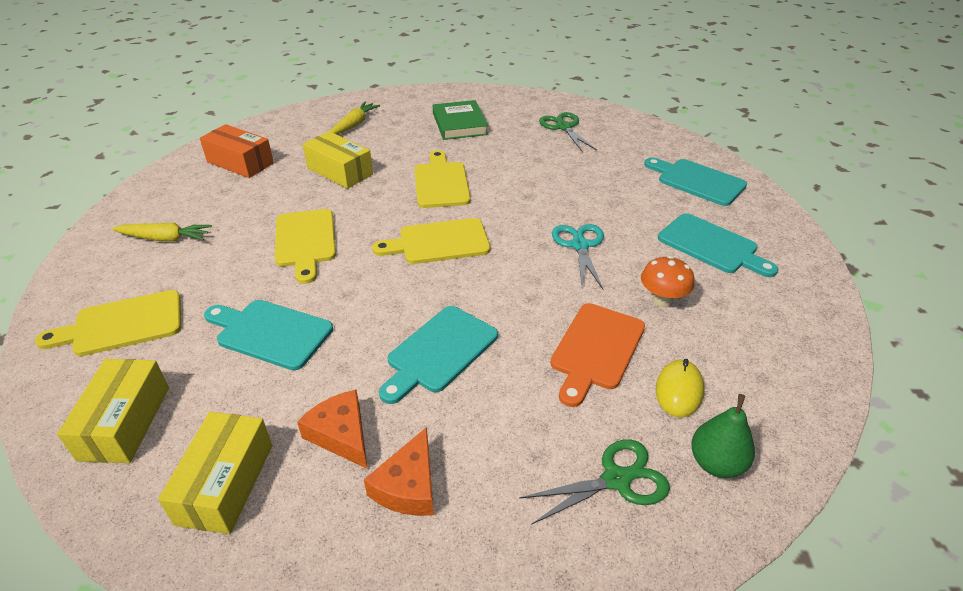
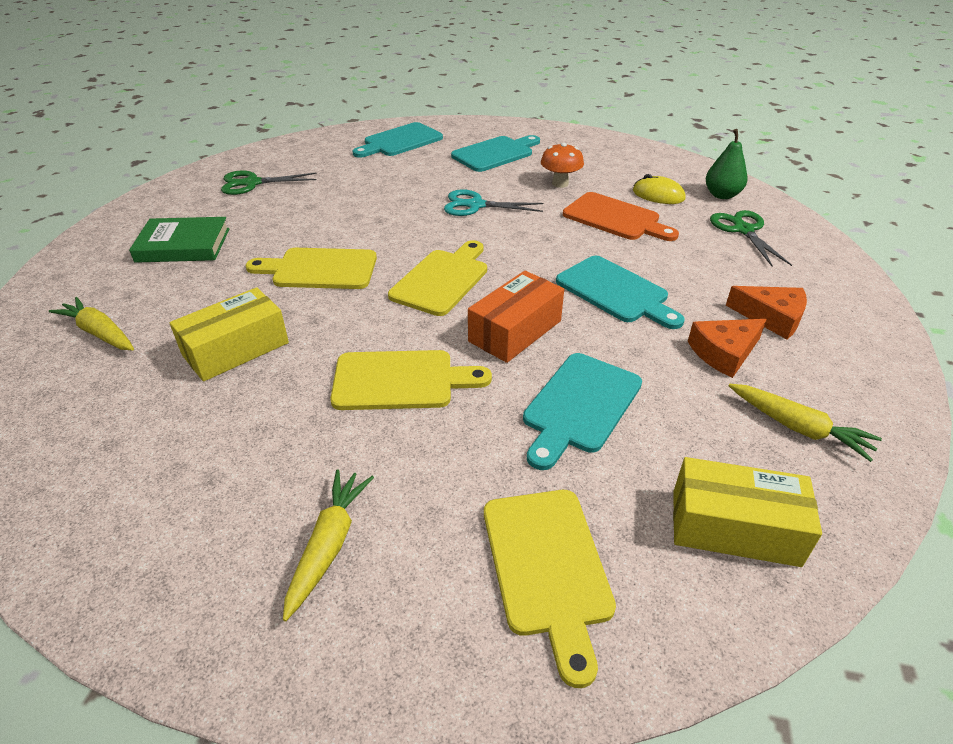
camera: 80 degrees left, 0 degrees up
yellow box [158,412,272,534] -> yellow carrot [729,384,882,462]
orange box [200,124,274,178] -> orange box moved to [468,271,564,363]
yellow cutting board [372,218,490,264] -> yellow cutting board turned 150 degrees counterclockwise [388,240,487,316]

